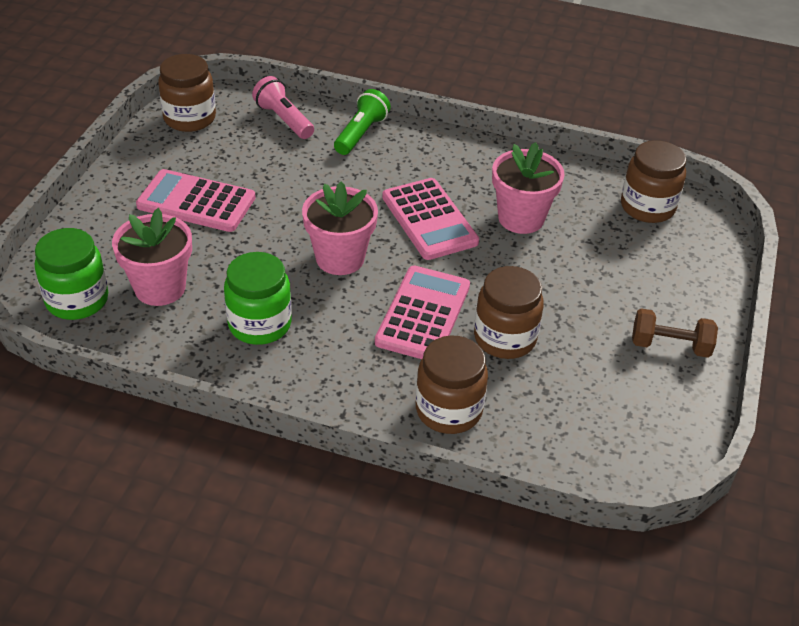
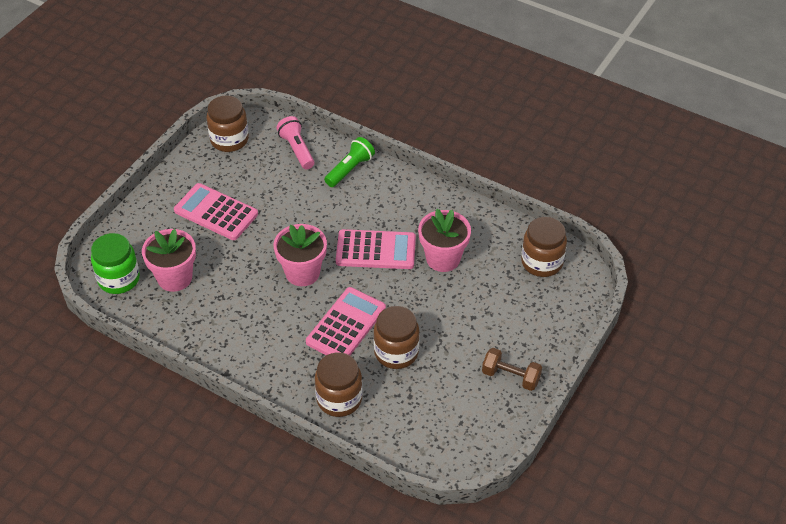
camera: 15 degrees right, 5 degrees up
green jar [224,252,292,345] -> none
pink calculator [382,178,479,260] -> pink calculator turned 75 degrees counterclockwise [336,229,416,269]

